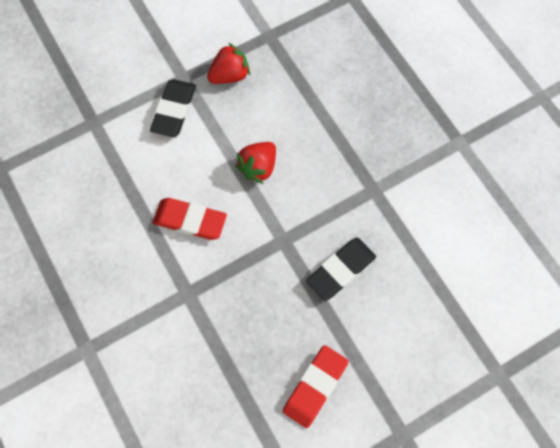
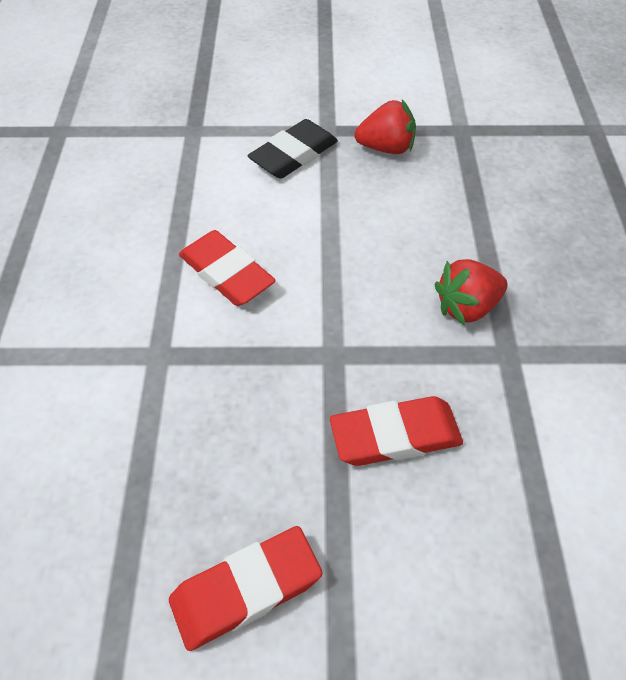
camera: 30 degrees right, 15 degrees down
red strawberry [235,142,276,184] -> red strawberry moved to [435,259,508,326]
black eraser [306,238,376,301] -> red eraser [330,396,463,466]

